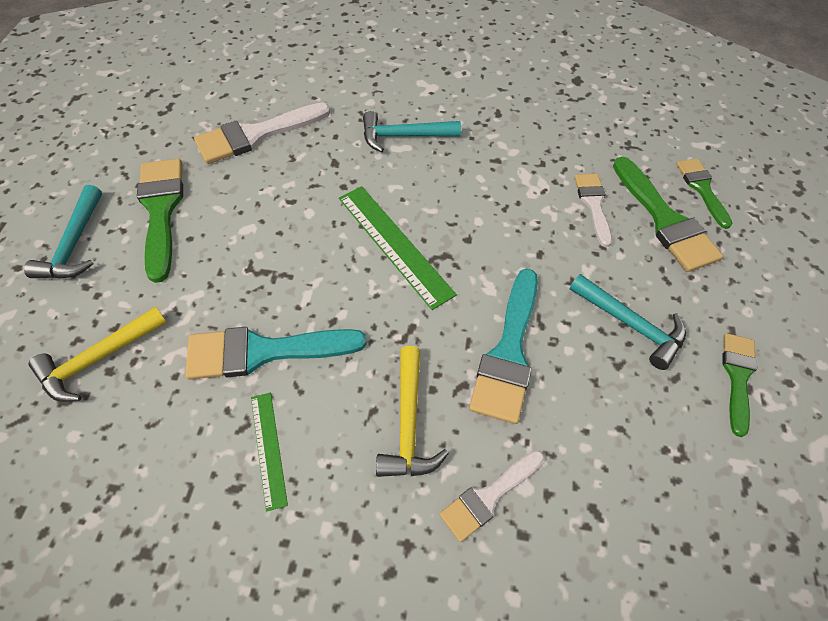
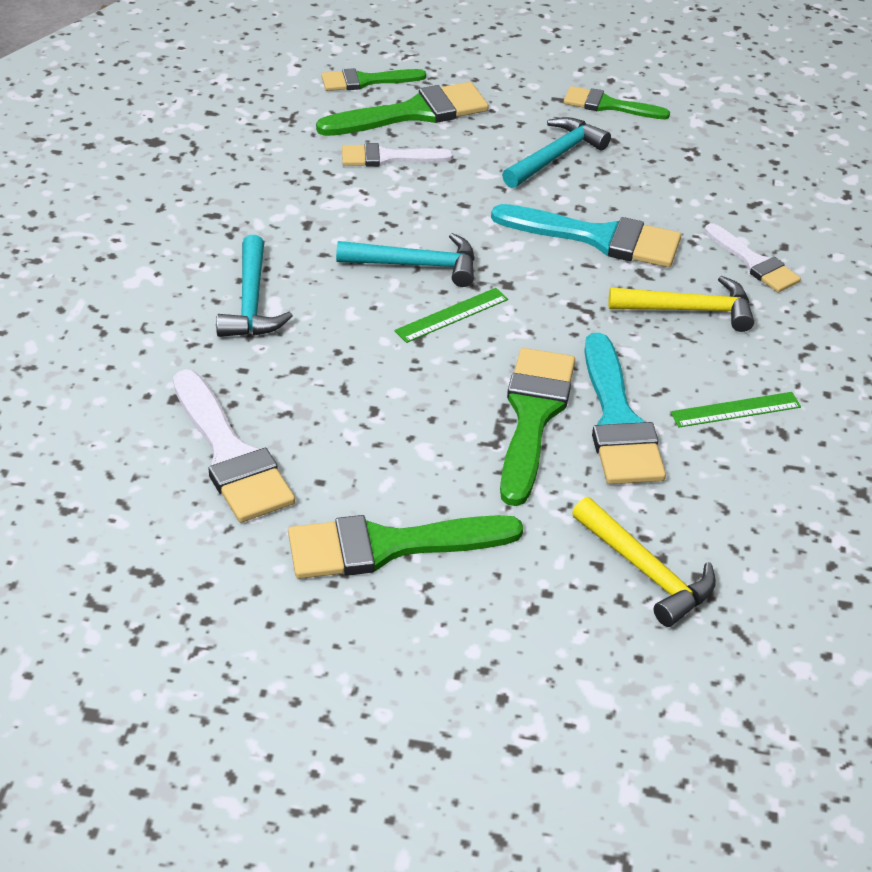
camera: 90 degrees left, 15 degrees down
turquoise hammer [24,185,102,278] -> turquoise hammer moved to [336,233,475,287]
green ruler [339,186,457,310] -> green ruler [394,288,508,343], size x0.58
none -> green brush [500,348,575,506]

